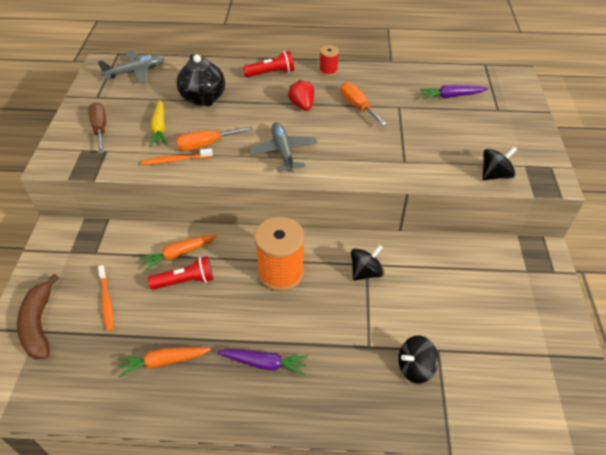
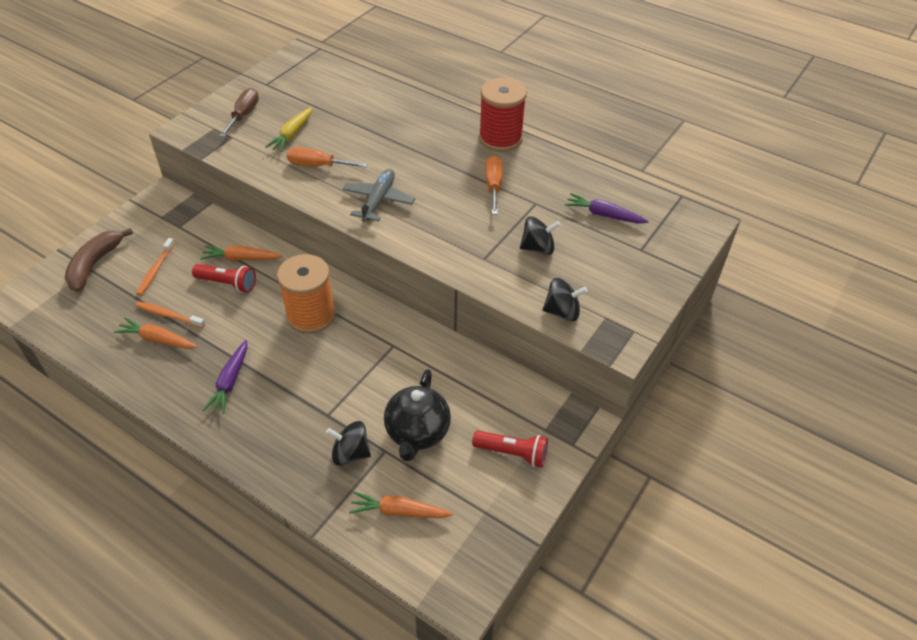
camera: 30 degrees right, 0 degrees up
grey plane [98,51,164,83] -> none
orange toothbrush [142,148,213,165] -> orange toothbrush moved to [135,302,205,328]
black teapot [176,54,225,106] -> black teapot moved to [384,369,451,462]
purple carrot [217,349,308,376] -> purple carrot turned 60 degrees clockwise [203,340,247,414]
red flashlight [243,51,294,77] -> red flashlight moved to [472,430,548,467]
red strawberry [288,79,314,111] -> none
red spool [320,45,339,76] -> red spool [479,78,527,152], size x2.04
black spinning top [351,245,384,281] -> black spinning top moved to [520,216,560,255]
none -> orange carrot [349,491,453,518]

